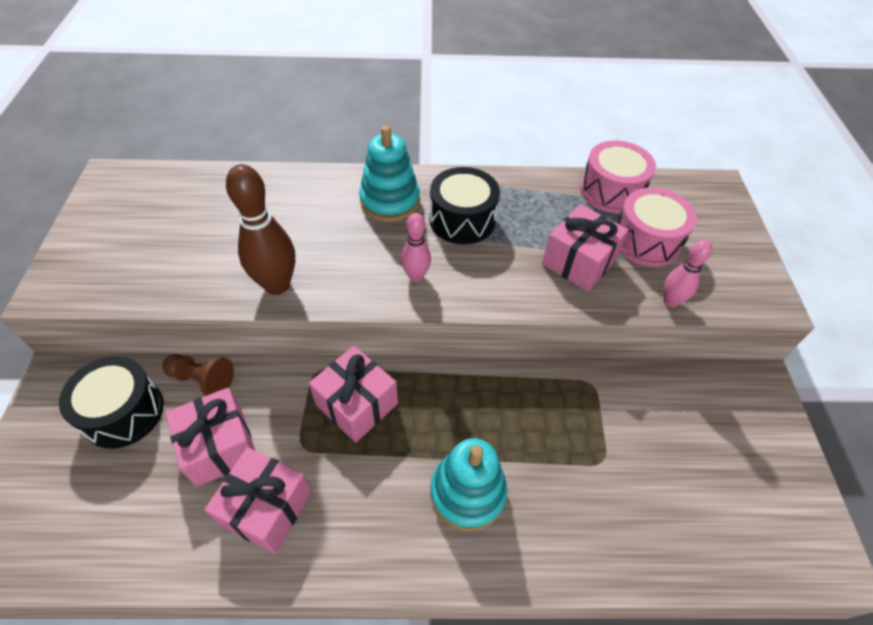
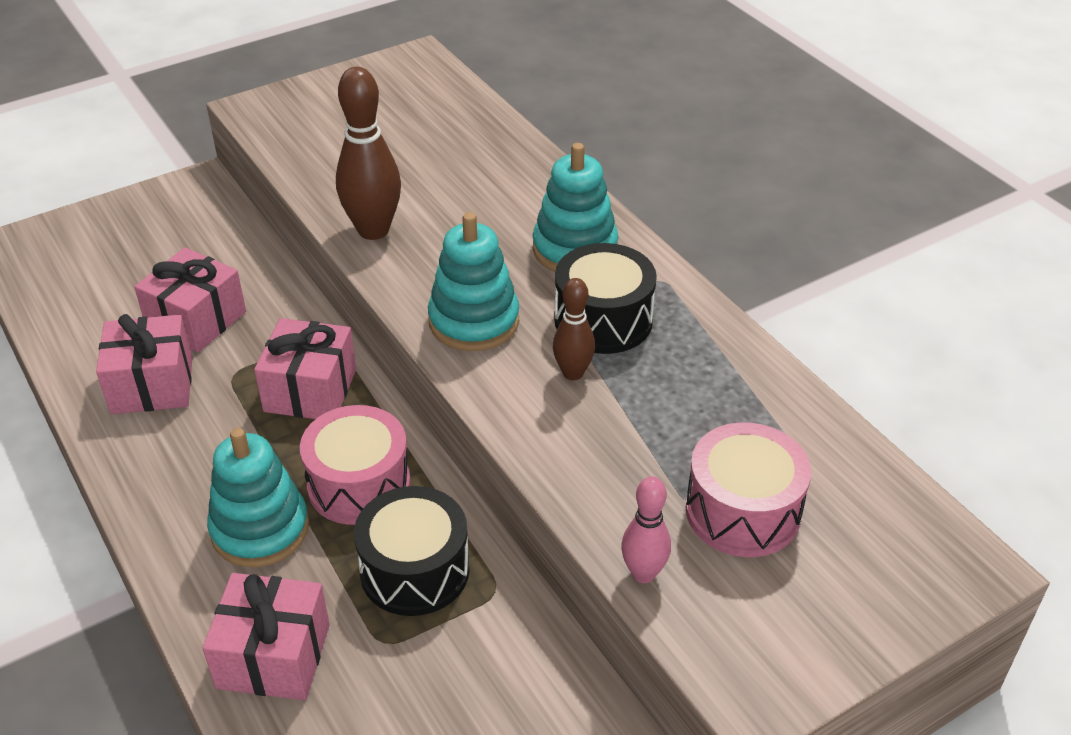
camera: 60 degrees right, 10 degrees down
black drum [59,356,164,449] -> black drum moved to [354,486,470,616]
brown pawn [163,354,234,396] -> none
pink bowling pin [401,213,431,282] -> turquoise stacking toy [428,212,519,351]
pink gift [542,204,629,292] -> pink gift moved to [202,573,330,700]
pink drum [580,141,656,214] -> pink drum moved to [300,405,411,525]
none -> brown bowling pin [553,278,595,380]

